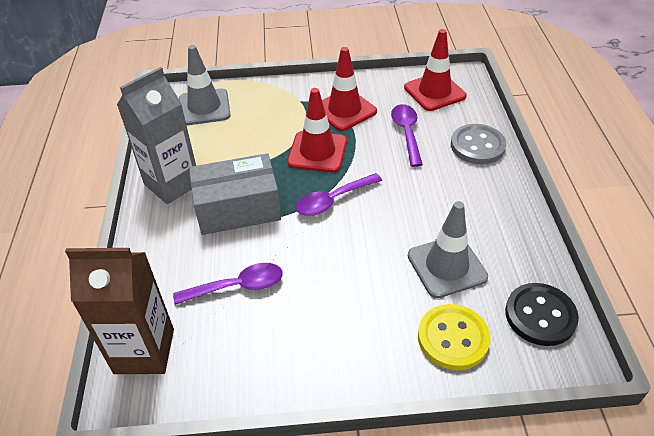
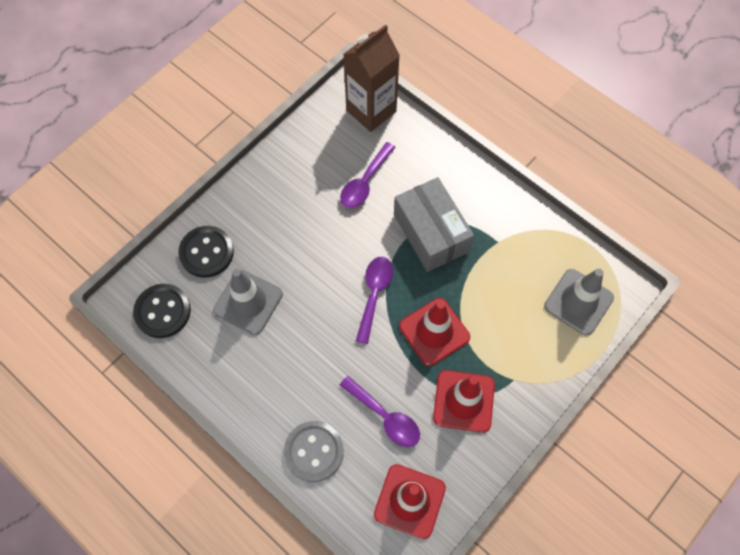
camera: 135 degrees right, 20 degrees up
grey carton [117,67,196,204] -> none
grey box [189,153,281,235] -> grey box turned 60 degrees counterclockwise [394,177,474,272]
yellow button [418,304,491,370] -> black button [178,226,234,278]

